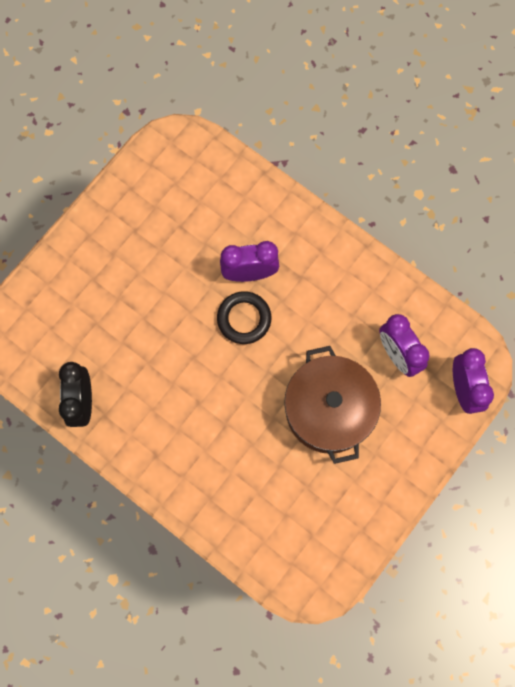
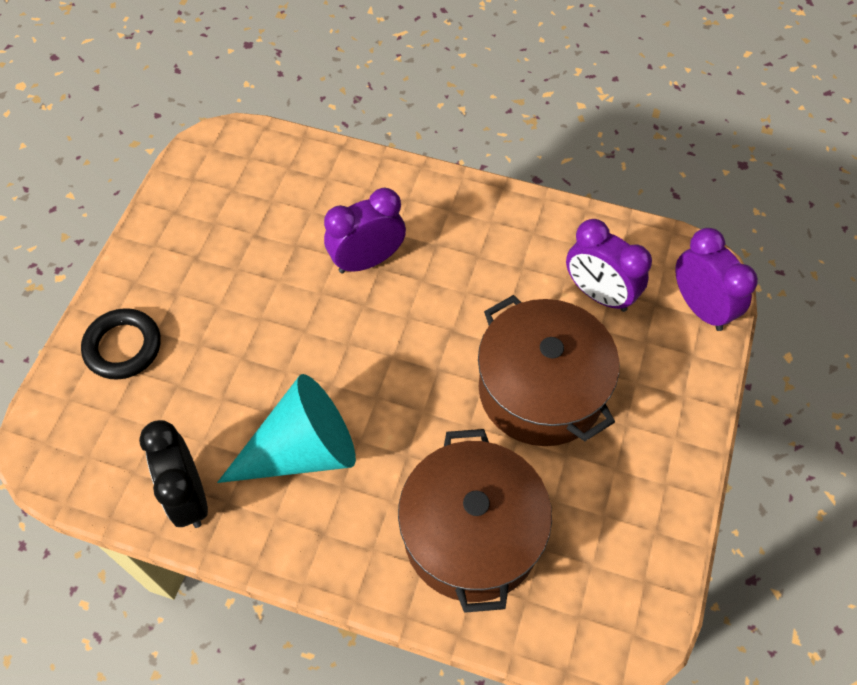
camera: 20 degrees left, 15 degrees down
black ring [217,291,271,344] -> black ring moved to [81,308,161,380]
none -> turquoise cone [217,374,356,483]
none -> brown pot [398,429,552,613]

